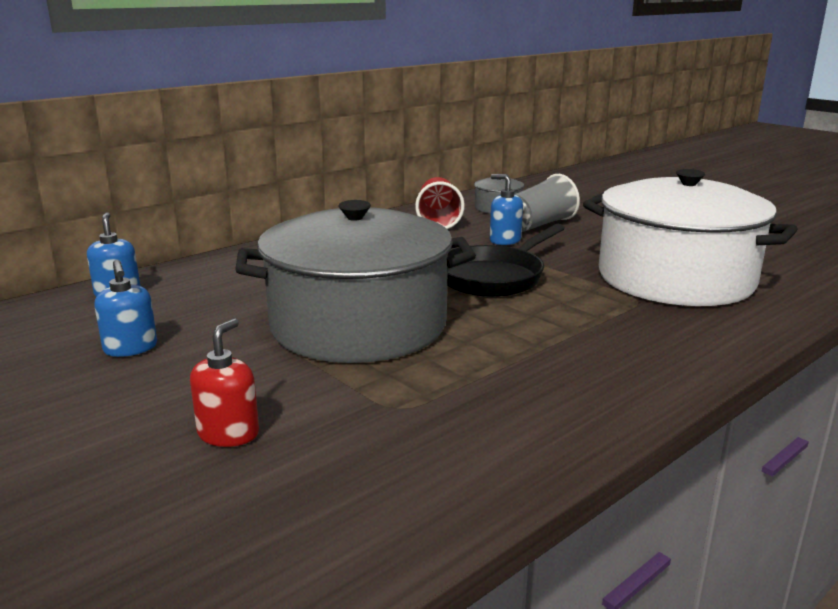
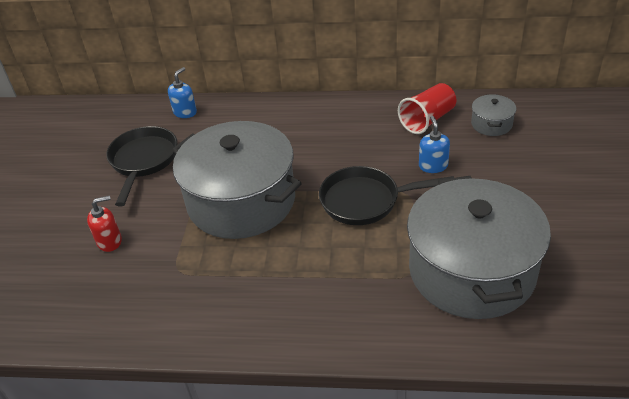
camera: 50 degrees right, 20 degrees up
blue soap dispenser [95,260,157,357] -> black pan [106,126,177,207]
grey cup [514,174,580,232] -> none
white pot [583,169,798,306] -> grey pot [407,176,551,319]

